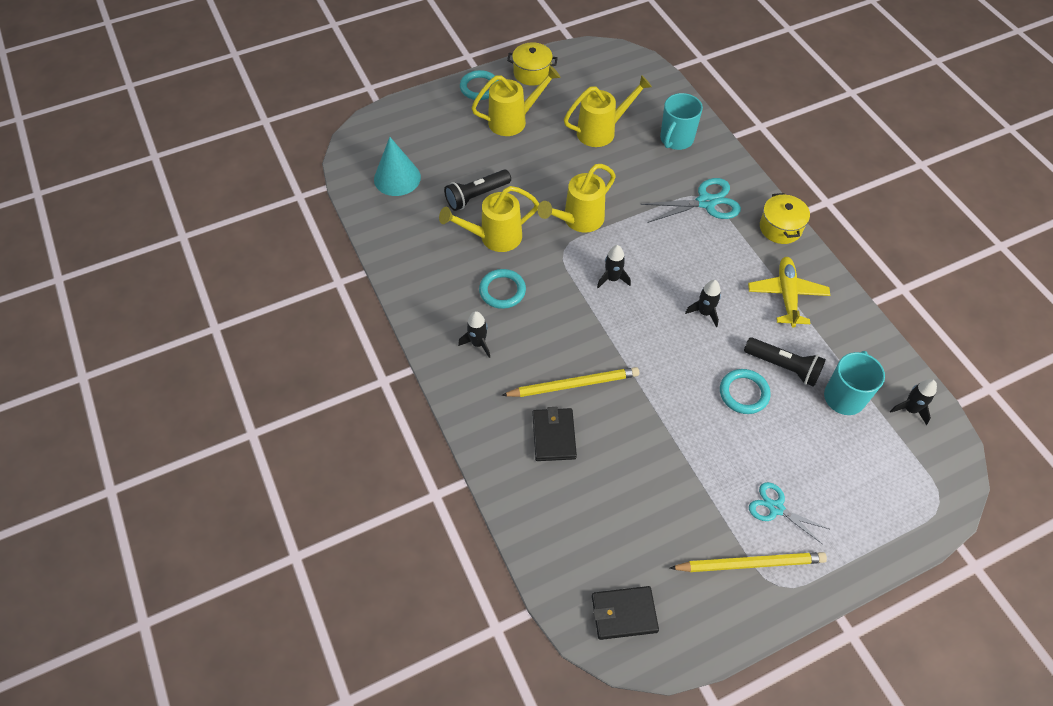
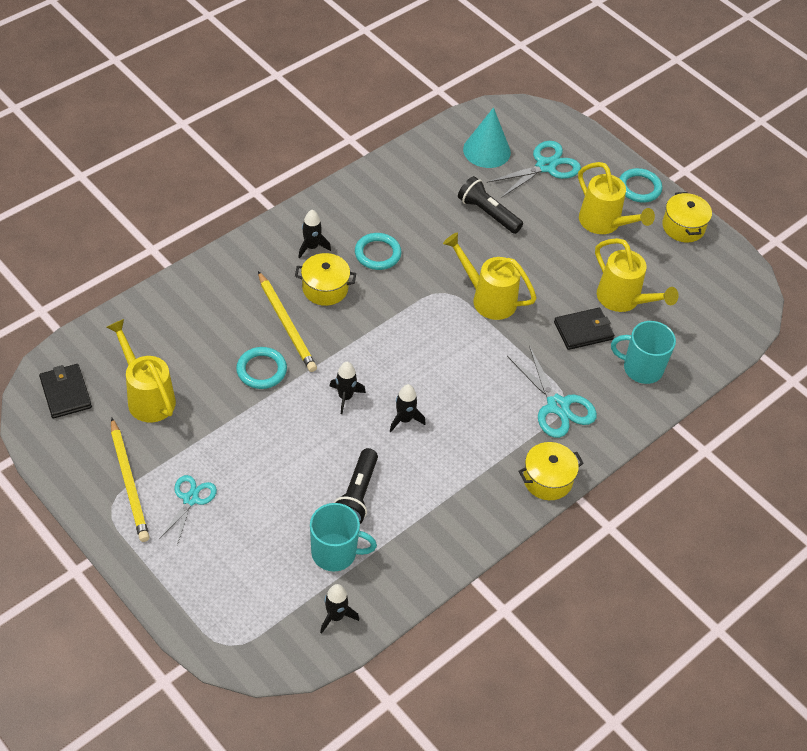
camera: 70 degrees right, 5 degrees down
yellow watering can [439,186,539,252] -> yellow watering can moved to [107,319,176,422]
black wallet [533,407,577,461] -> black wallet moved to [554,308,614,350]
black rocket [597,245,631,288] -> black rocket moved to [330,362,366,414]
turquoise ring [720,369,771,414] -> turquoise ring moved to [236,347,287,389]
yellow plane [748,257,830,327] -> none
none -> yellow pot [295,253,356,306]
none -> turquoise scissors [486,141,581,198]

